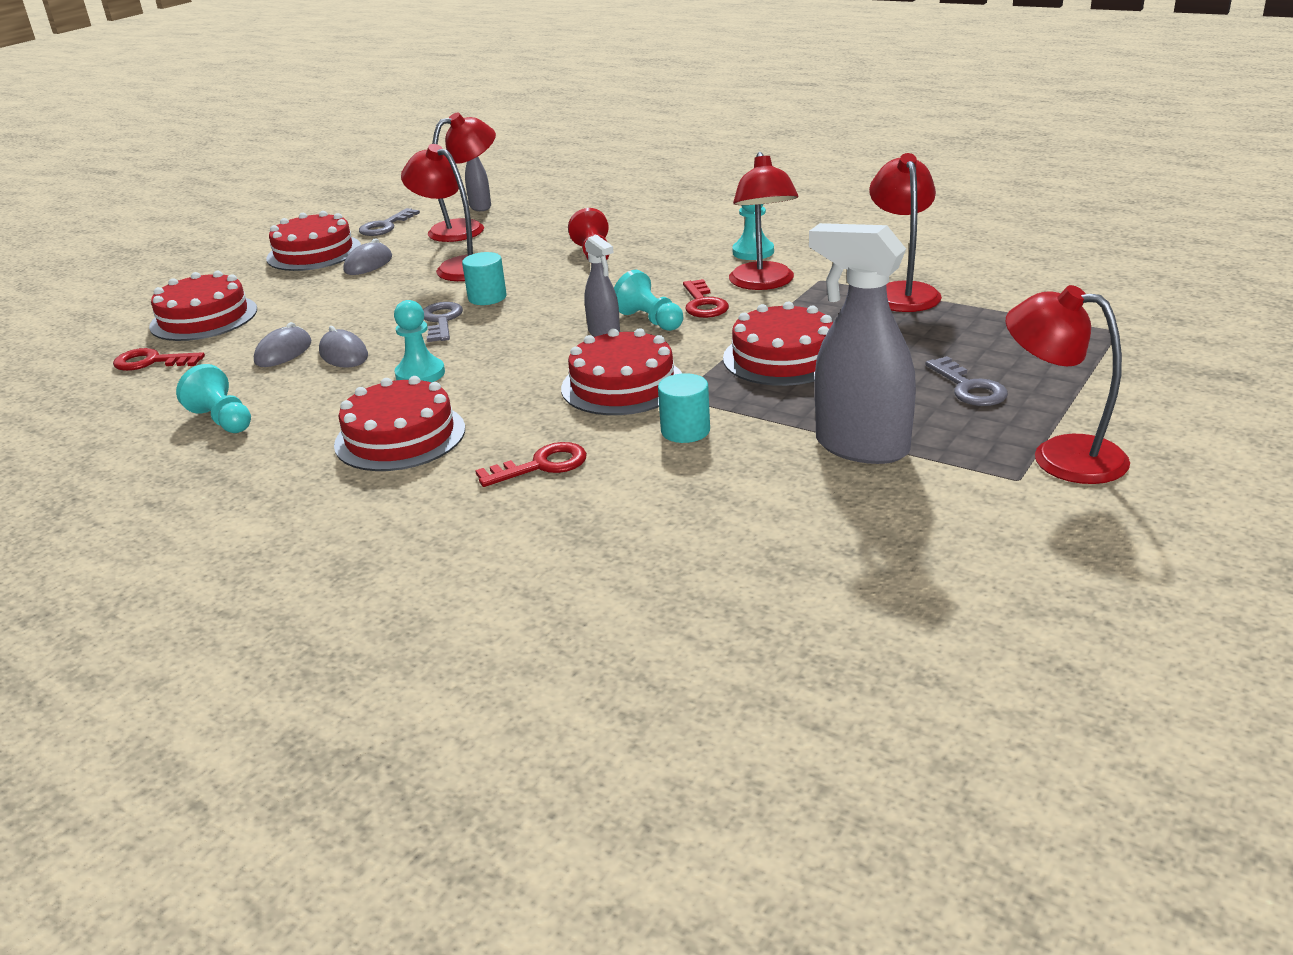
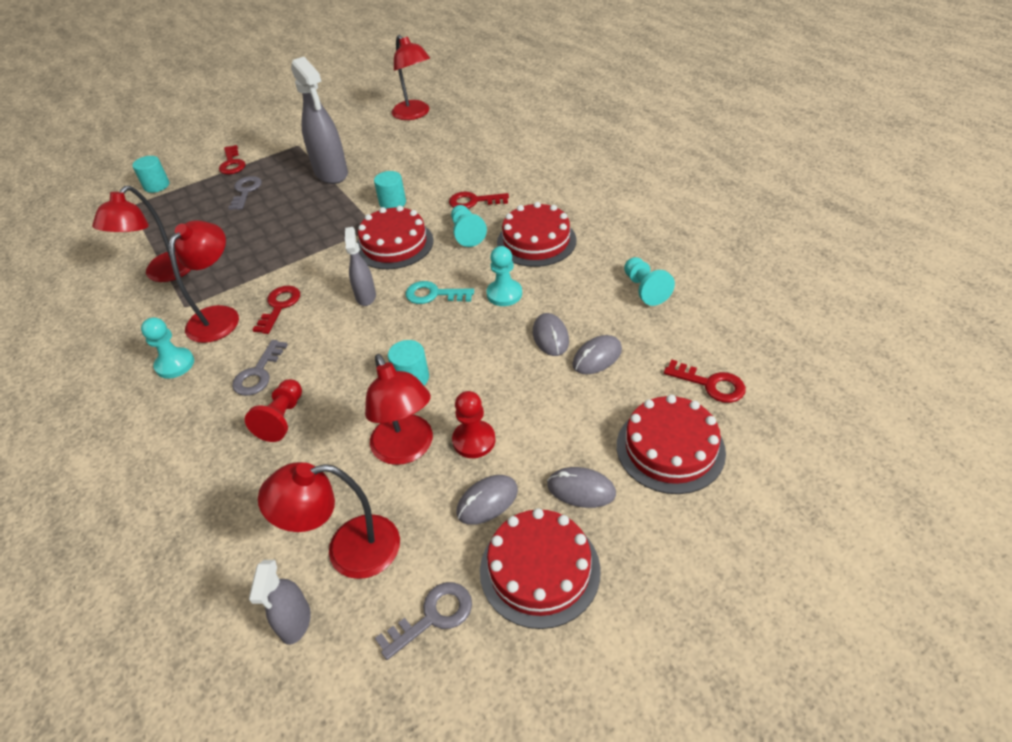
camera: 155 degrees left, 15 degrees up
grey key [423,302,463,342] -> grey key moved to [232,340,288,396]
turquoise pawn [614,270,683,331] -> turquoise pawn moved to [451,205,487,247]
red cake [723,302,833,386] -> none
red lamp [1006,285,1130,484] -> red lamp moved to [392,35,430,120]
none -> turquoise cylinder [132,156,169,193]
none -> red key [219,145,246,174]
none -> turquoise key [406,281,474,304]
none -> red pawn [452,391,496,458]
none -> grey mouse [547,467,616,508]

